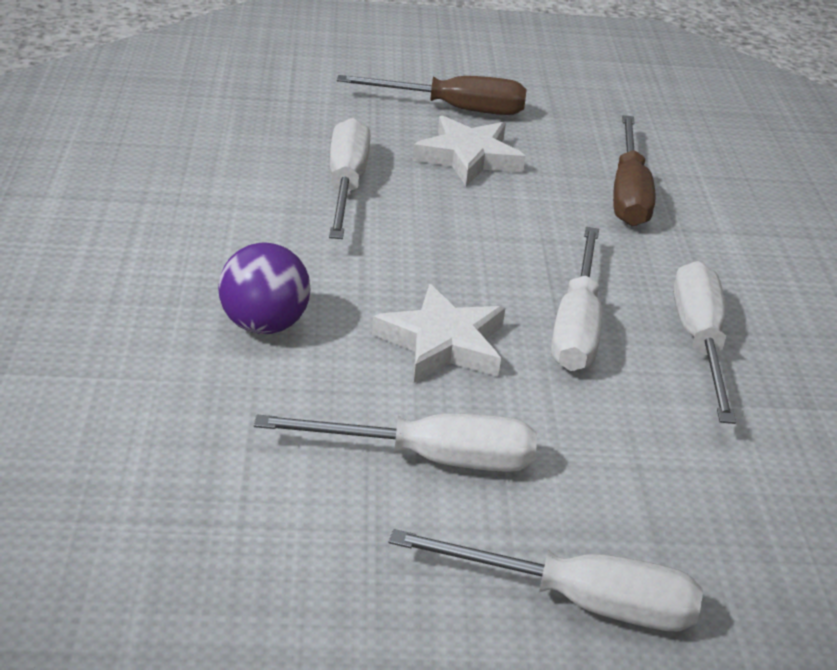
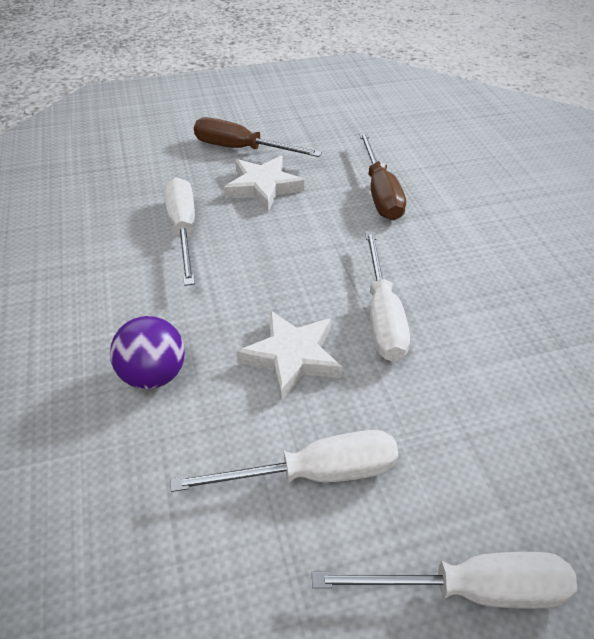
camera: 10 degrees left, 10 degrees up
brown screwdriver [337,75,527,115] -> brown screwdriver turned 150 degrees counterclockwise [194,117,322,157]
white screwdriver [673,261,736,424] -> none

